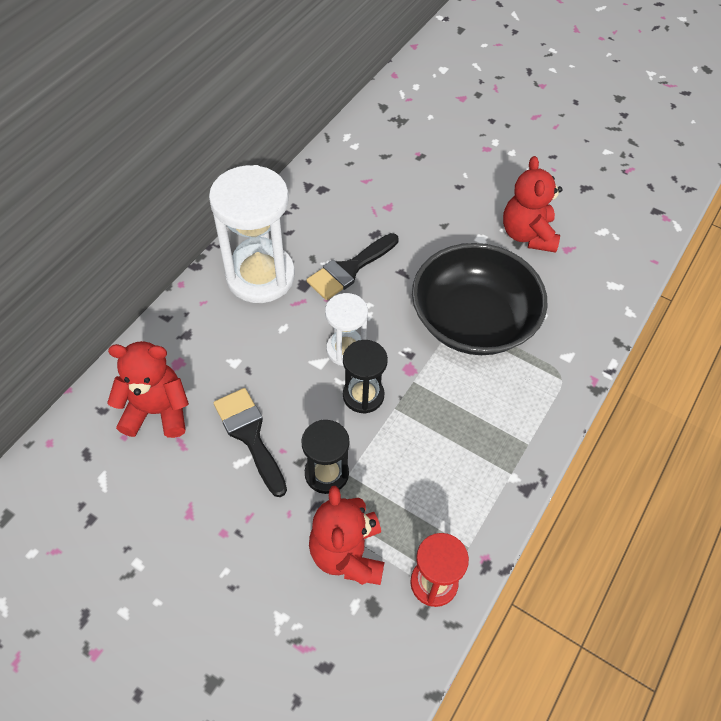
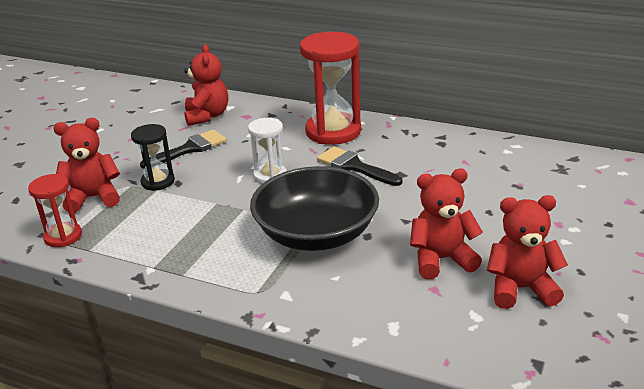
camera: 85 degrees right, 25 degrees down
white hourglass [209,165,295,303] -> red hourglass [300,32,361,145]
black hourglass [343,340,388,414] -> none
none -> red teddy bear [487,195,568,309]

